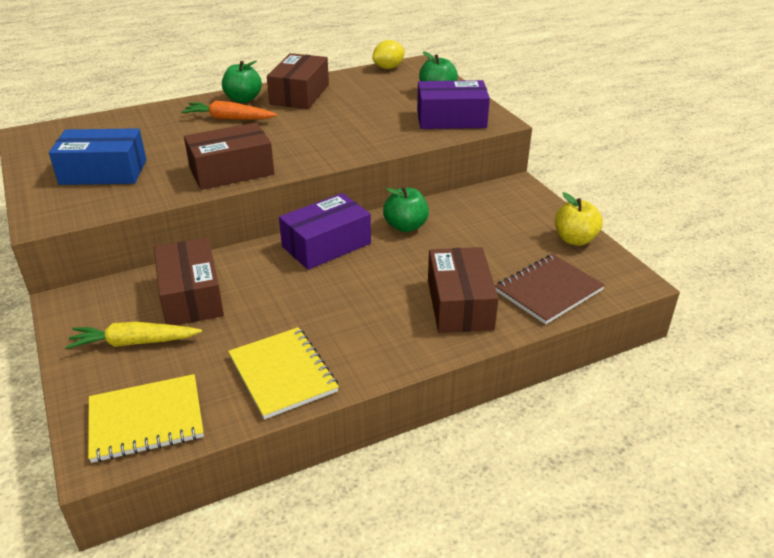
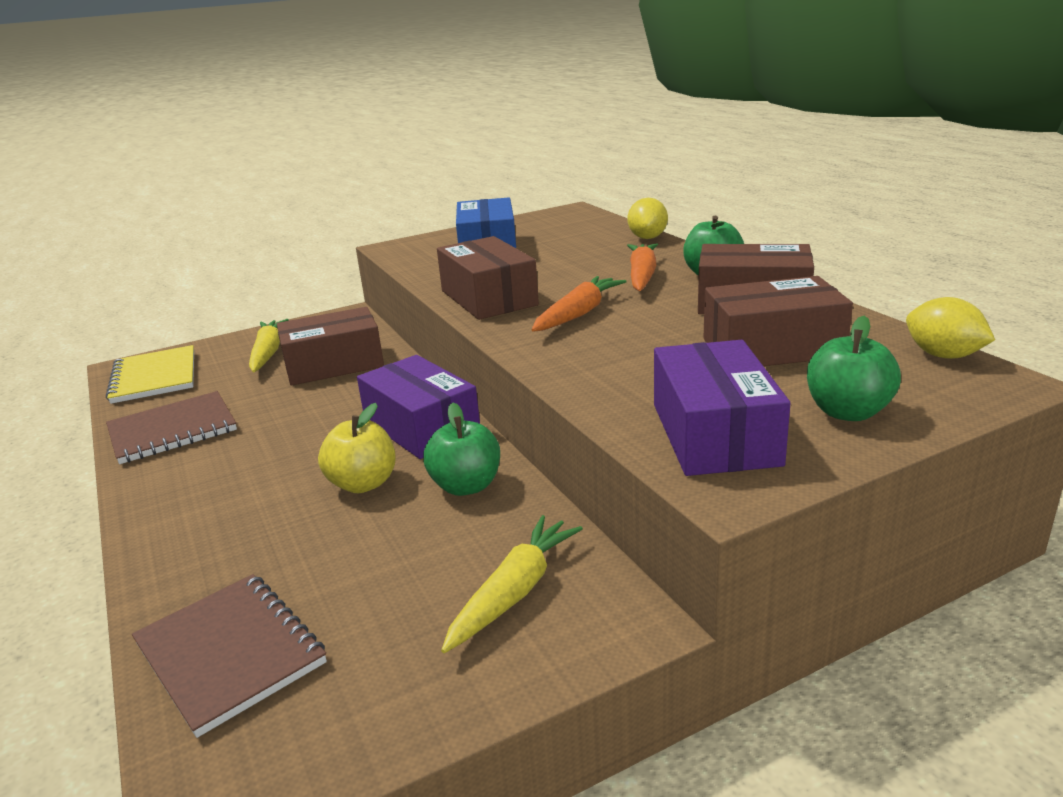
camera: 90 degrees right, 10 degrees down
yellow notebook [228,327,339,419] -> brown notebook [106,391,237,464]
brown box [428,247,499,333] -> brown box moved to [703,276,853,366]
yellow apple [555,192,603,246] -> yellow apple moved to [318,403,395,493]
none -> yellow carrot [441,515,583,653]
none -> orange carrot [532,276,627,332]
none -> yellow lemon [628,198,668,239]

